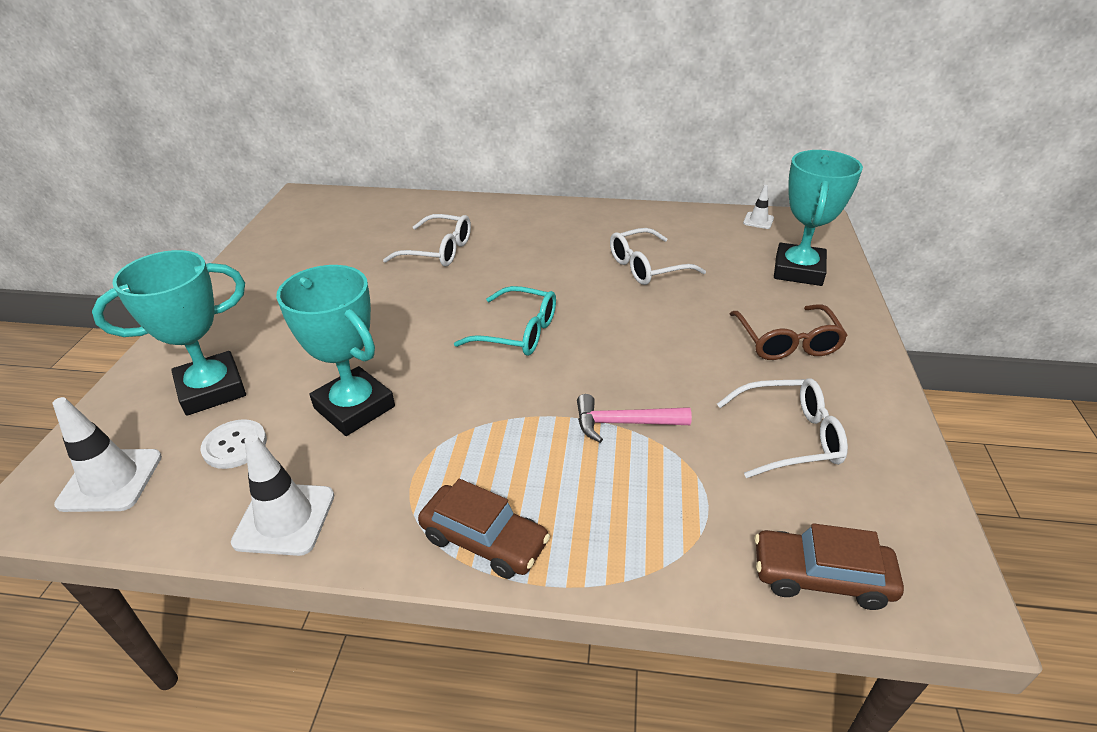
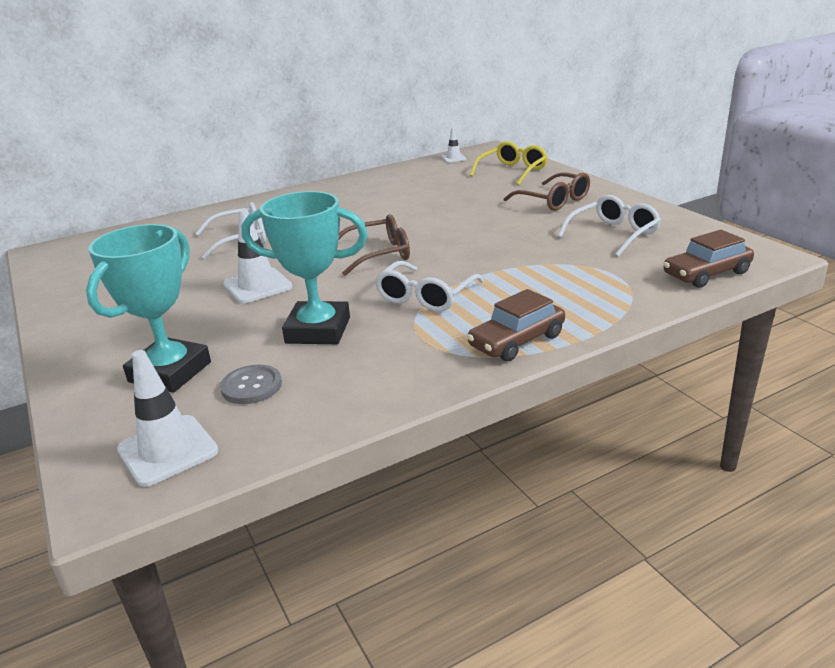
camera: 35 degrees left, 10 degrees down
white button [201,419,267,469] -> grey button [220,365,282,404]
white traffic cone [231,435,334,556] -> white traffic cone moved to [223,209,292,303]
brown car [418,479,550,579] -> brown car turned 150 degrees clockwise [467,289,565,361]
turquoise glasses [454,286,556,356] -> brown glasses [338,214,410,276]
pink hammer [577,394,692,443] -> none
white glasses [610,228,706,285] -> white glasses moved to [375,261,484,312]
turquoise trophy [774,150,863,286] -> yellow glasses [470,141,548,185]

